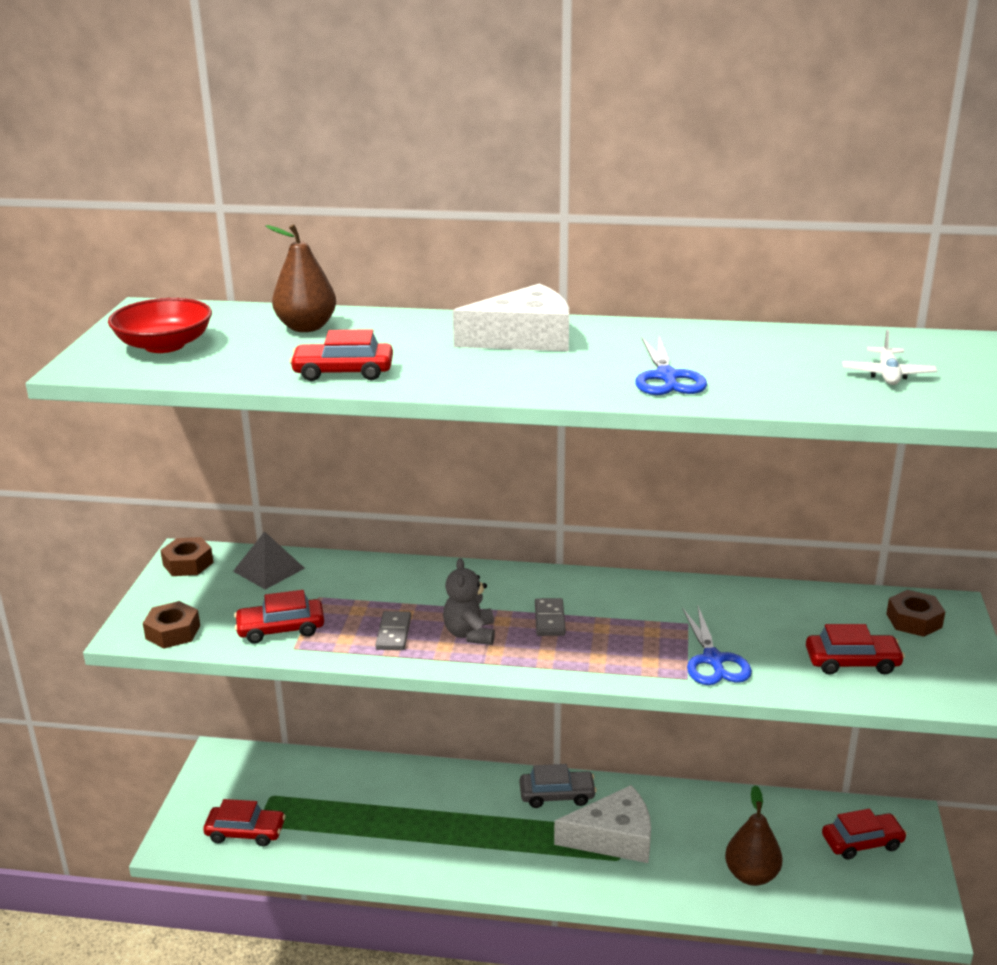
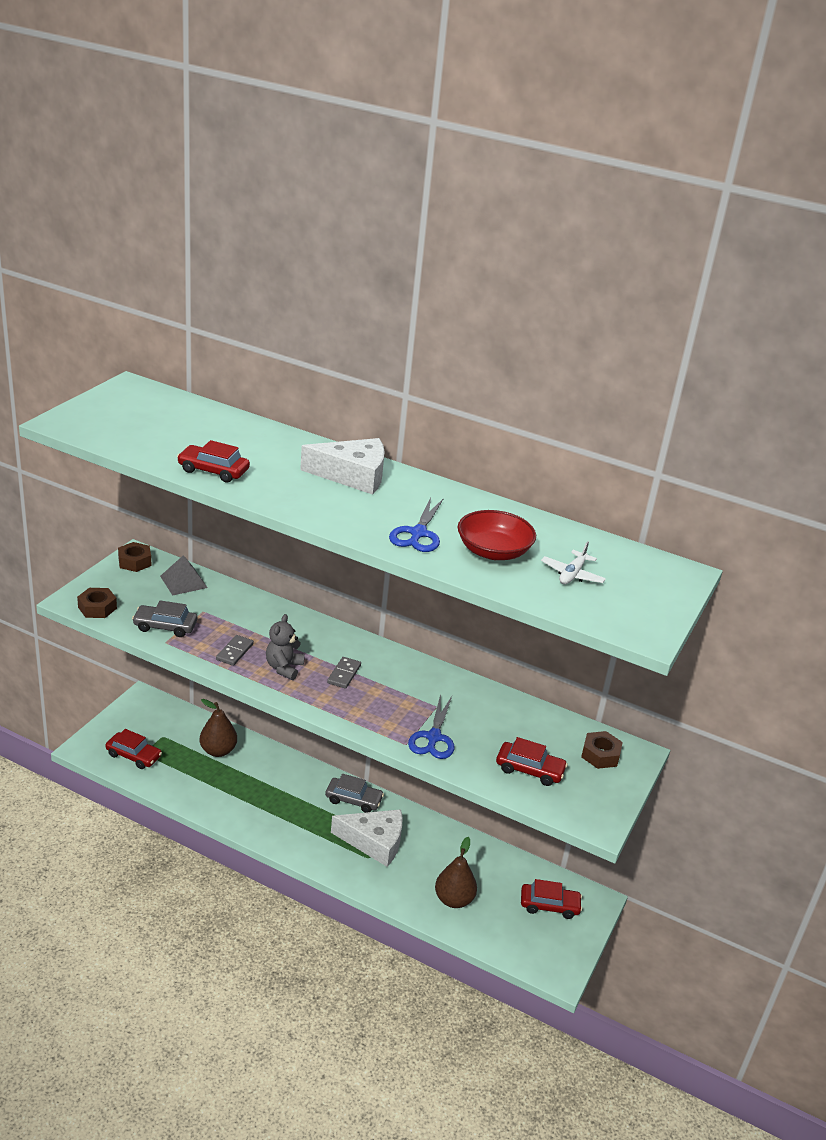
camera: 15 degrees right, 5 degrees up
red bowl [108,298,212,353] -> red bowl moved to [458,510,536,560]
red car [234,590,324,643] -> grey car [132,600,197,637]
brown pear [266,224,336,332] -> brown pear moved to [200,699,237,757]

